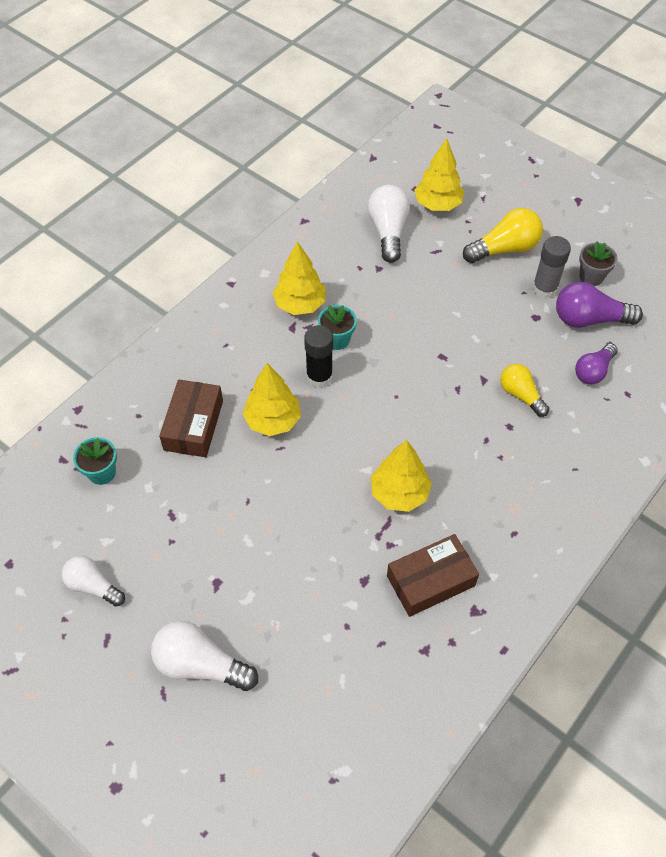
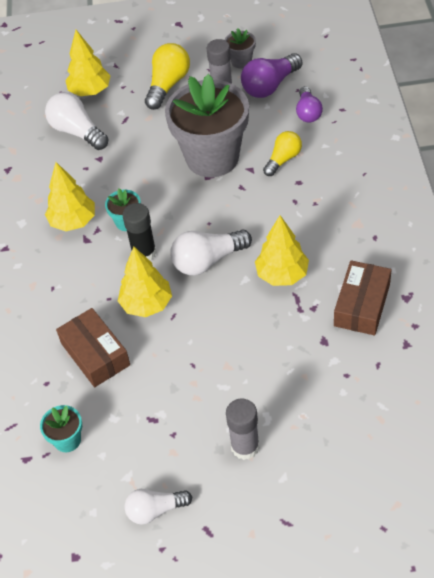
camera: 40 degrees left, 5 degrees down
white light bulb [151,621,258,691] -> white light bulb moved to [170,229,252,275]
yellow light bulb [500,364,549,417] -> yellow light bulb turned 120 degrees clockwise [263,131,302,176]
none -> grey flower pot [165,74,249,177]
none -> grey glue stick [226,399,260,460]

